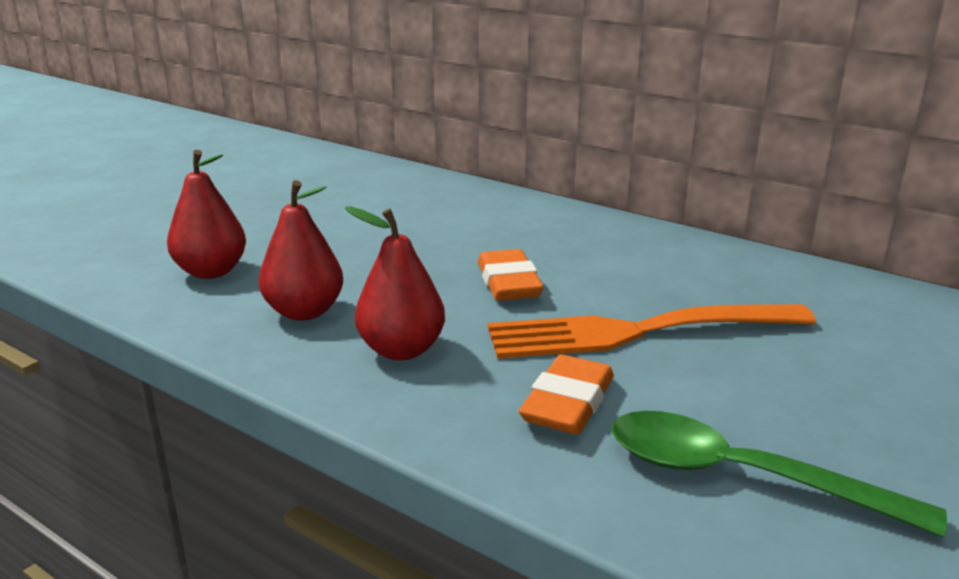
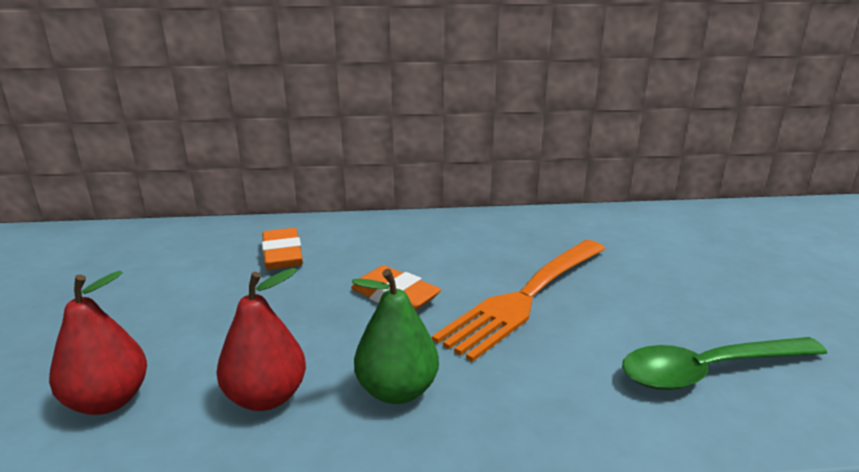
camera: 40 degrees left, 0 degrees up
red pear [345,206,445,360] -> green pear [352,269,439,404]
orange eraser [519,354,614,434] -> orange eraser moved to [262,228,303,270]

